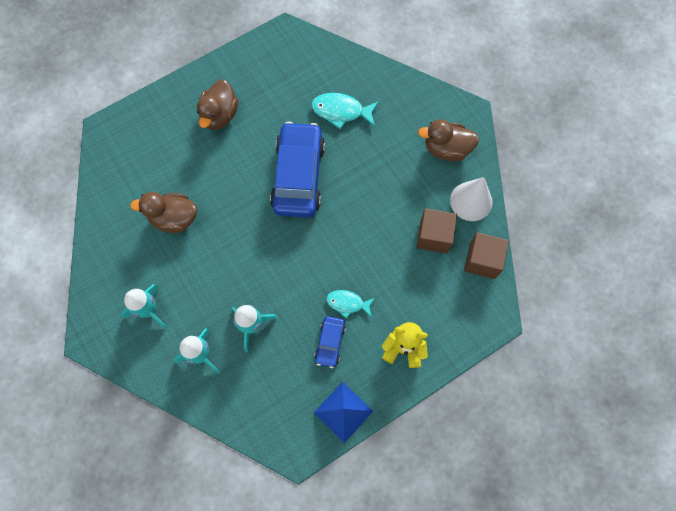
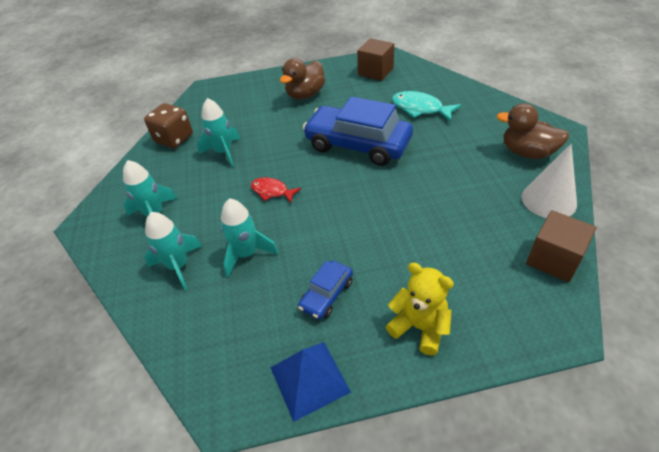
camera: 25 degrees right, 25 degrees down
brown duck [130,192,197,233] -> turquoise rocket [197,98,240,167]
blue car [270,122,325,218] -> blue car turned 90 degrees counterclockwise [303,97,413,166]
turquoise fish [327,290,375,319] -> none
brown cube [417,208,457,253] -> brown cube moved to [357,38,394,81]
none -> brown dice [144,103,193,148]
none -> red fish [251,177,301,203]

